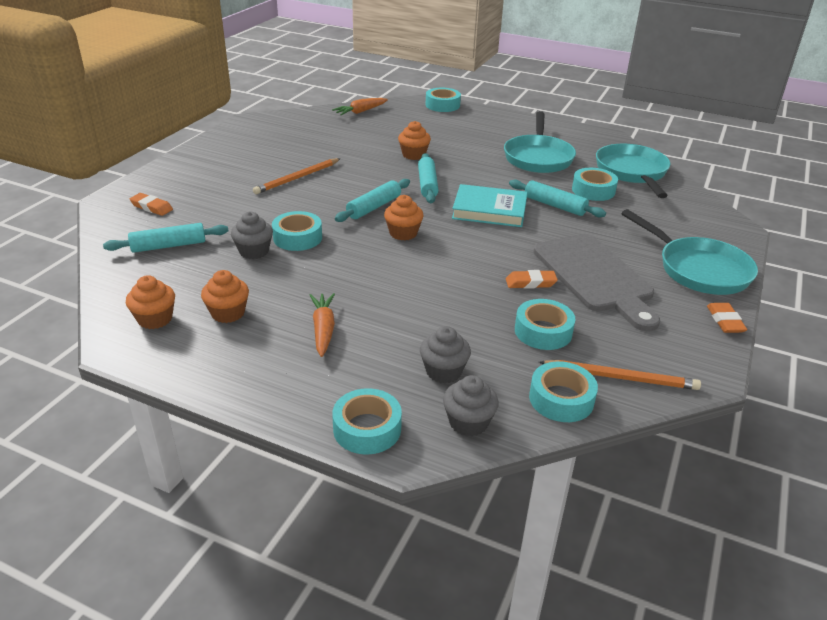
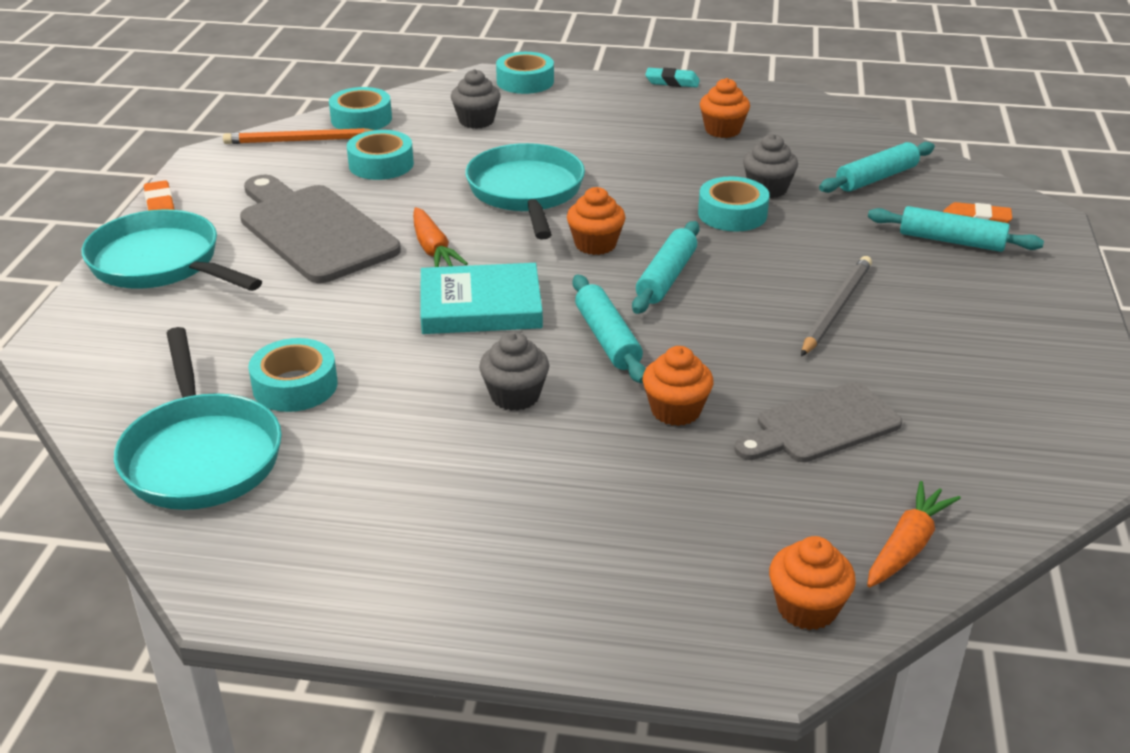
camera: 165 degrees right, 0 degrees up
orange cupcake [126,275,175,329] -> orange cupcake moved to [769,536,856,630]
orange pencil [253,158,341,194] -> grey pencil [801,256,872,356]
orange carrot [309,293,335,357] -> orange carrot moved to [413,207,468,267]
turquoise tape [426,88,461,112] -> none
grey cupcake [443,375,499,436] -> grey cupcake moved to [479,332,549,411]
turquoise pan [504,111,576,173] -> turquoise pan moved to [465,143,585,239]
orange eraser [506,270,558,289] -> none
turquoise rolling pin [509,179,606,217] -> turquoise rolling pin moved to [868,206,1044,252]
none -> turquoise eraser [645,68,700,88]
none -> grey cutting board [735,382,902,462]

